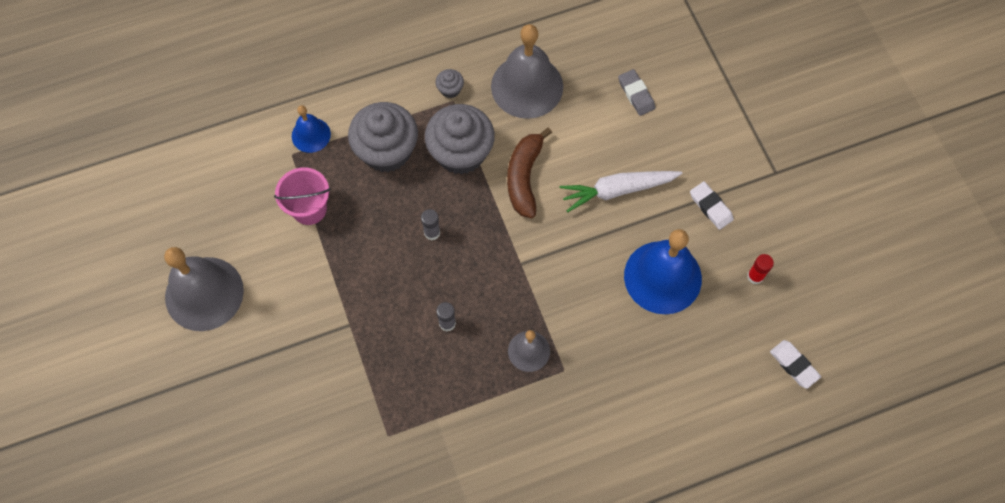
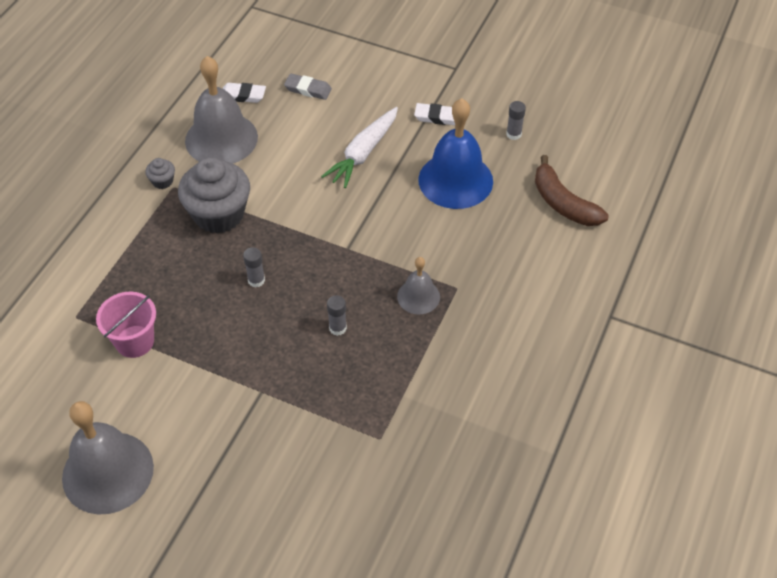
camera: 45 degrees left, 15 degrees down
blue bell [292,105,331,153] -> none
grey cupcake [348,102,418,172] -> none
brown banana [507,127,552,218] -> brown banana moved to [535,155,609,226]
red glue stick [747,254,774,284] -> grey glue stick [506,101,526,140]
white eraser [770,340,821,389] -> white eraser moved to [222,83,266,103]

